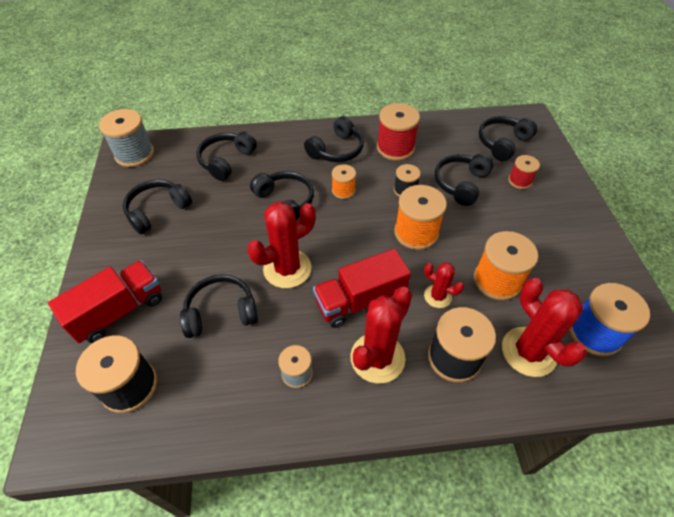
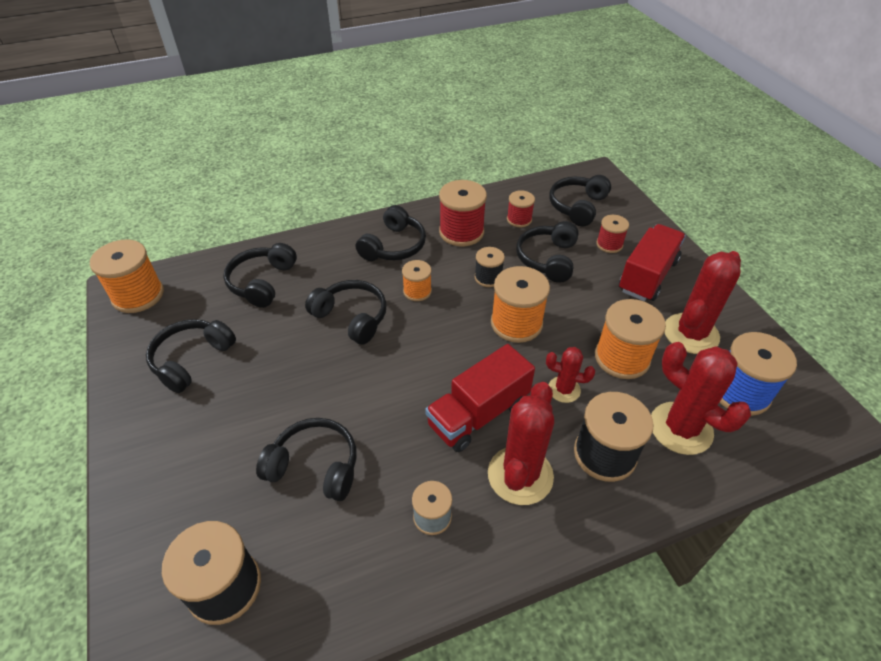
camera: 15 degrees left, 5 degrees down
red truck [48,260,162,343] -> red truck moved to [619,224,686,301]
grey spool [99,109,154,167] -> orange spool [90,239,164,313]
black headphones [180,274,258,338] -> black headphones turned 45 degrees clockwise [256,418,357,501]
red cactus [247,201,316,288] -> red cactus moved to [665,251,741,354]
none -> red spool [507,190,535,227]

